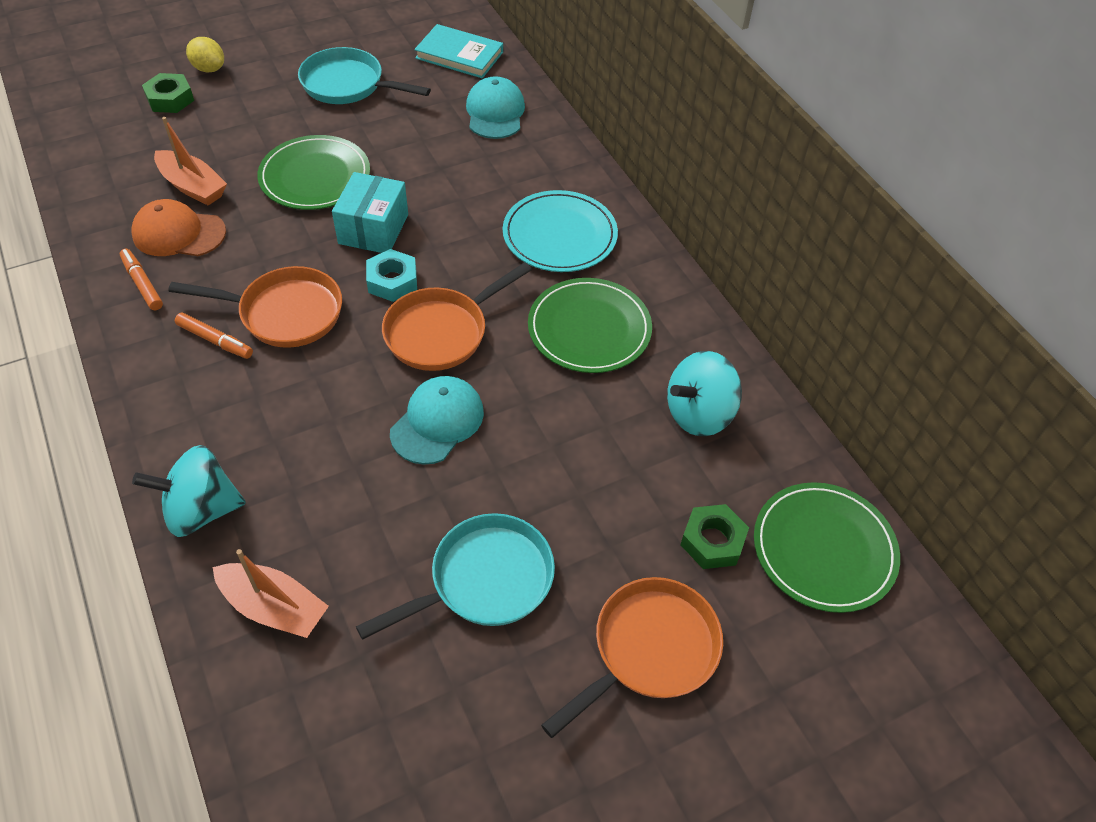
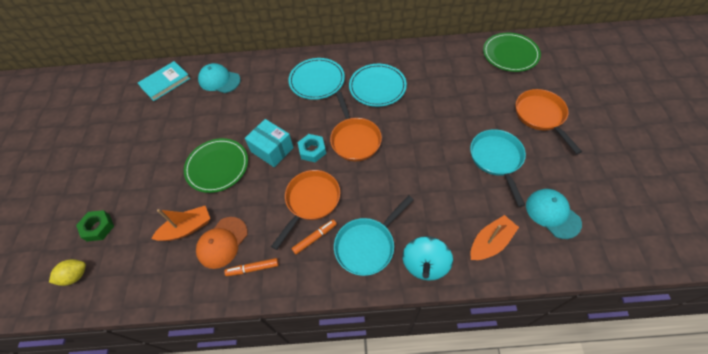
camera: 60 degrees left, 5 degrees up
yellow lemon [186,37,224,72] -> yellow lemon moved to [49,259,86,286]
turquoise pan [298,47,431,104] -> turquoise pan moved to [334,195,414,276]
turquoise cap [390,376,484,465] -> turquoise cap moved to [526,189,582,239]
green plate [528,278,652,373] -> turquoise plate [349,64,407,107]
turquoise spinning top [667,351,742,436] -> none
green nut [680,504,749,569] -> none

